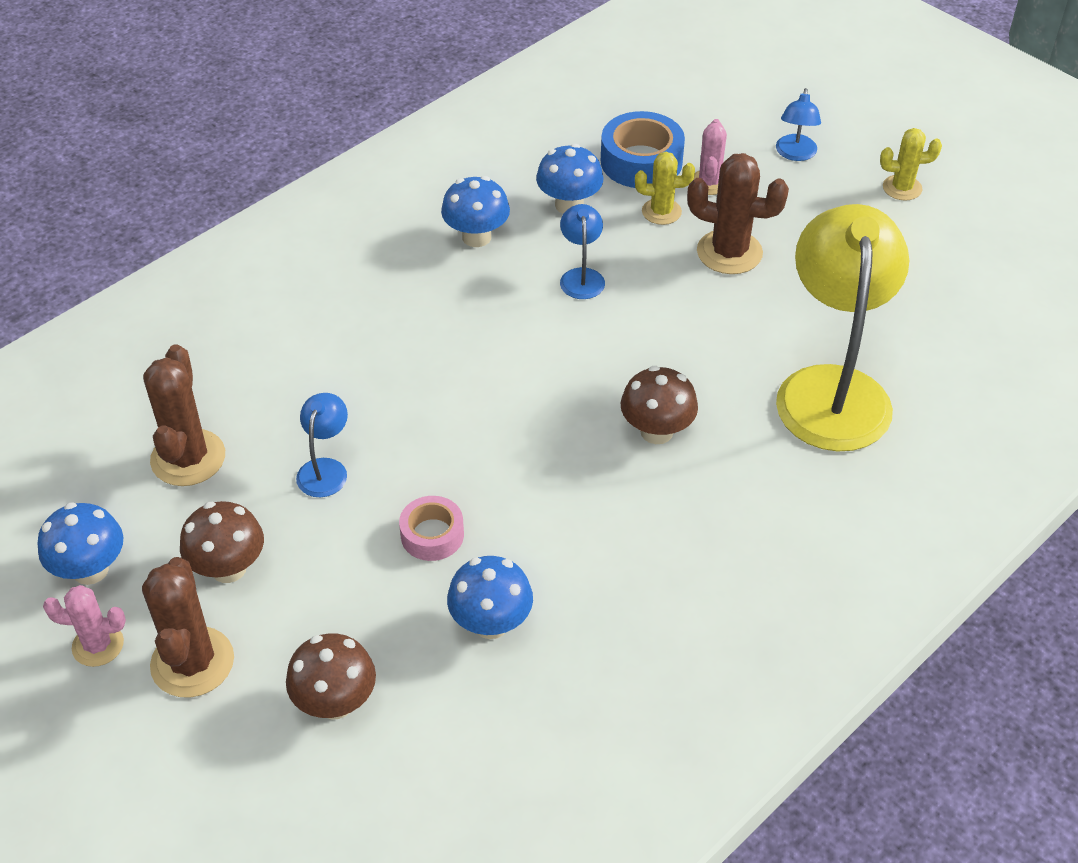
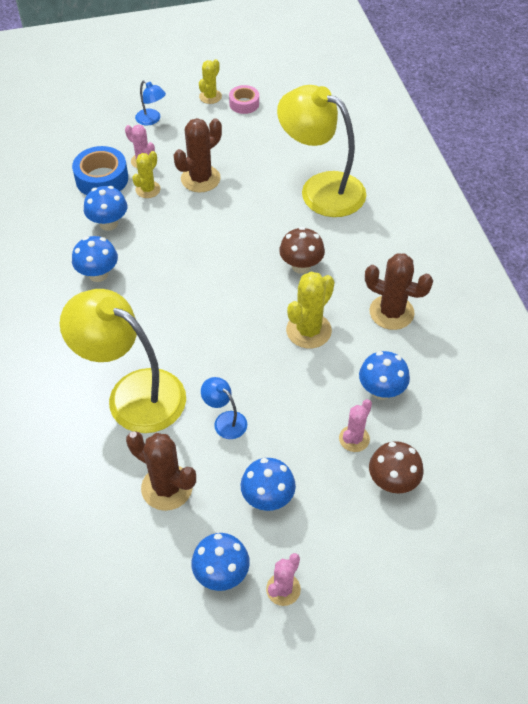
camera: 60 degrees left, 5 degrees up
brown cactus [142,557,234,697] -> brown cactus moved to [365,253,433,330]
brown mushroom [180,501,264,583] -> blue mushroom [241,458,296,511]
pink tape [399,496,464,561] -> pink tape moved to [229,85,259,114]
blue lamp [560,204,605,299] -> none
none -> yellow lamp [60,289,186,433]
none -> yellow cactus [286,272,334,349]
none -> pink cactus [339,399,372,452]

